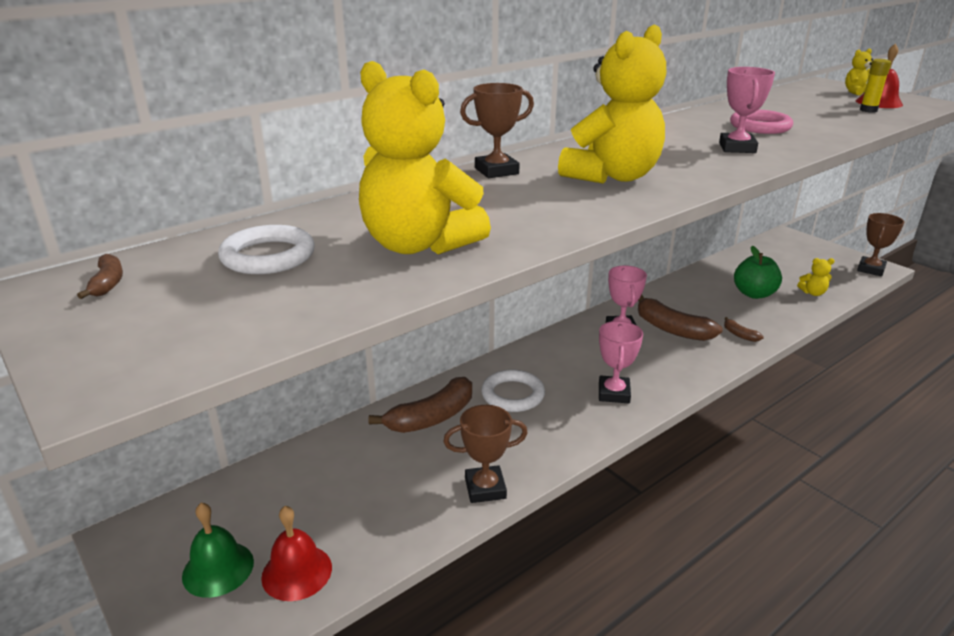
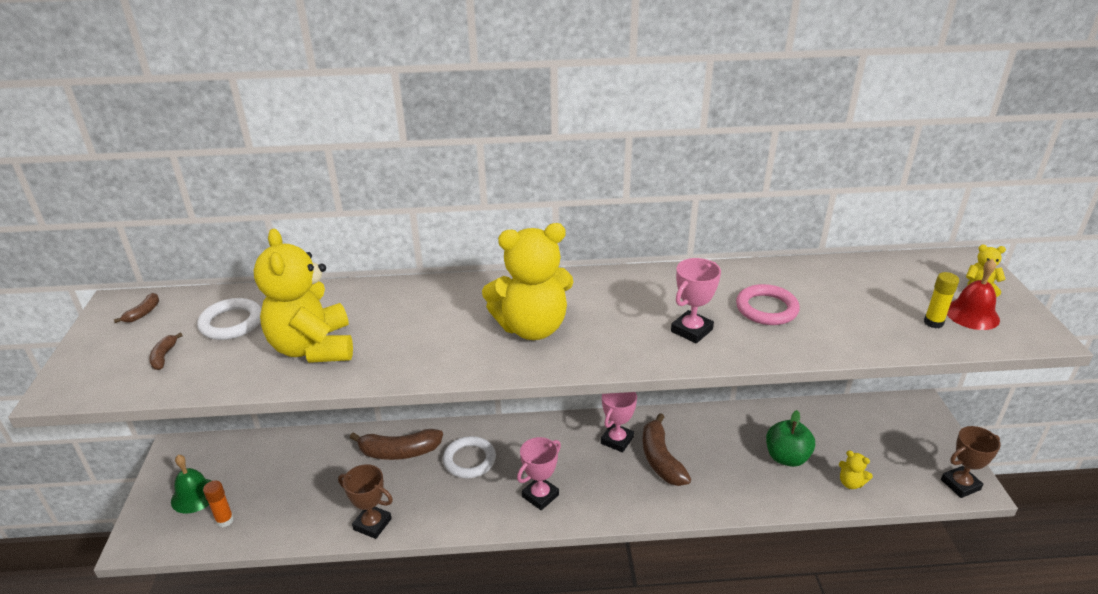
camera: 35 degrees right, 5 degrees up
red bell [261,506,332,601] -> orange glue stick [203,481,234,528]
brown trophy [460,83,534,178] -> none
brown banana [724,317,764,342] -> brown banana moved to [149,333,183,370]

